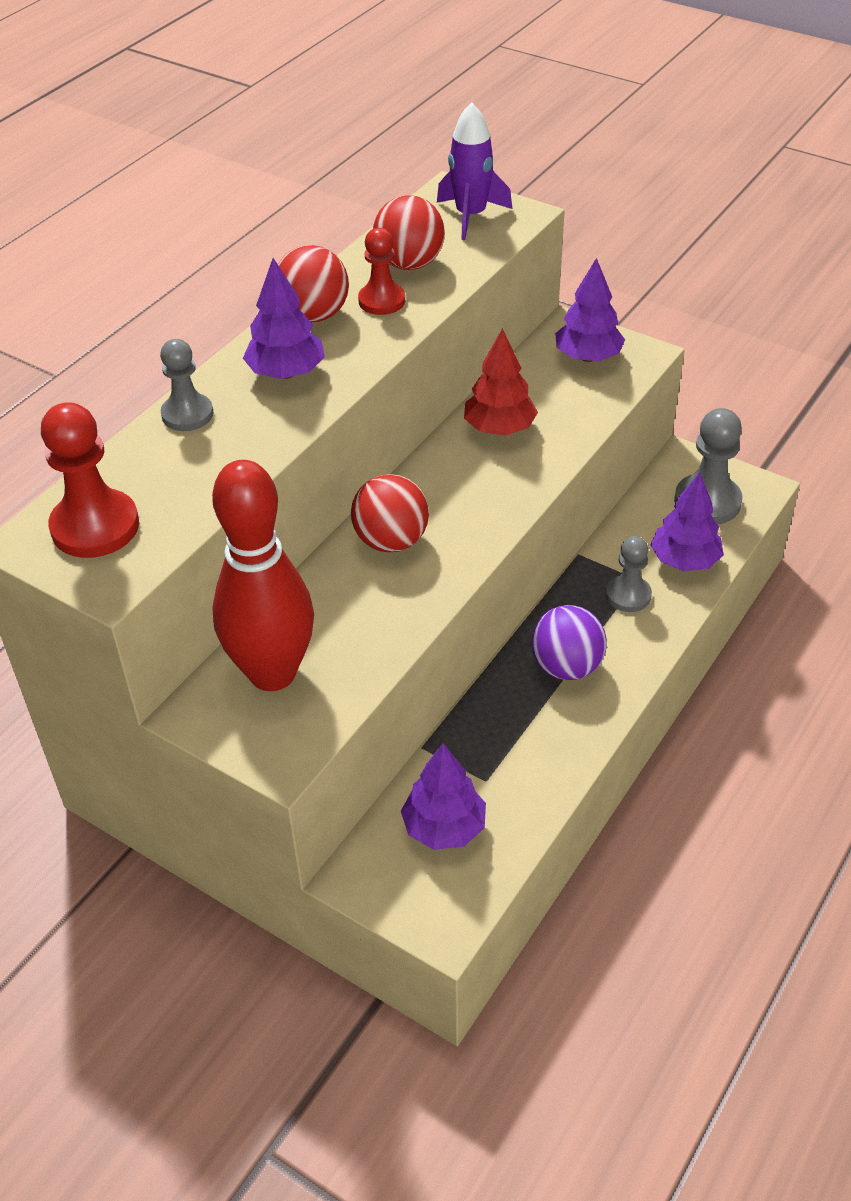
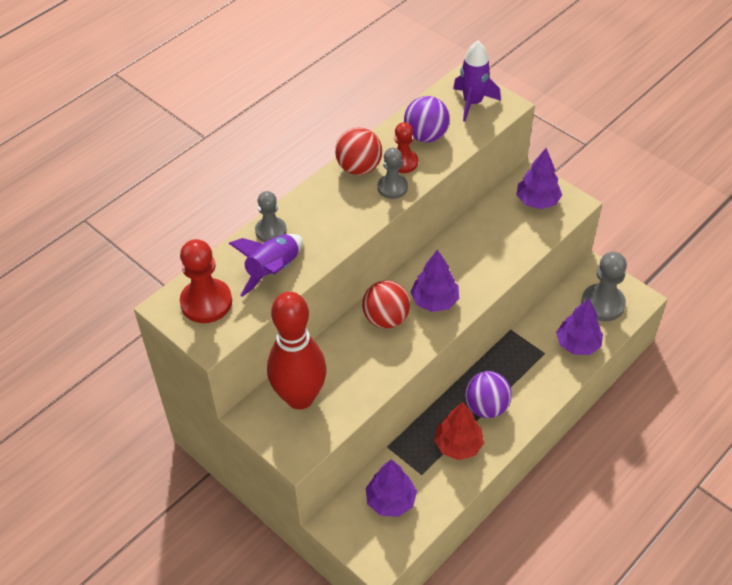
camera: 10 degrees right, 5 degrees up
purple tree [243,258,325,379] -> purple tree moved to [410,249,459,312]
red ball [373,195,445,270] -> purple ball [404,96,450,142]
red tree [464,328,538,436] -> red tree moved to [434,402,484,460]
grey pawn [606,536,652,612] -> grey pawn moved to [378,148,408,199]
none -> purple rocket [228,234,303,297]

